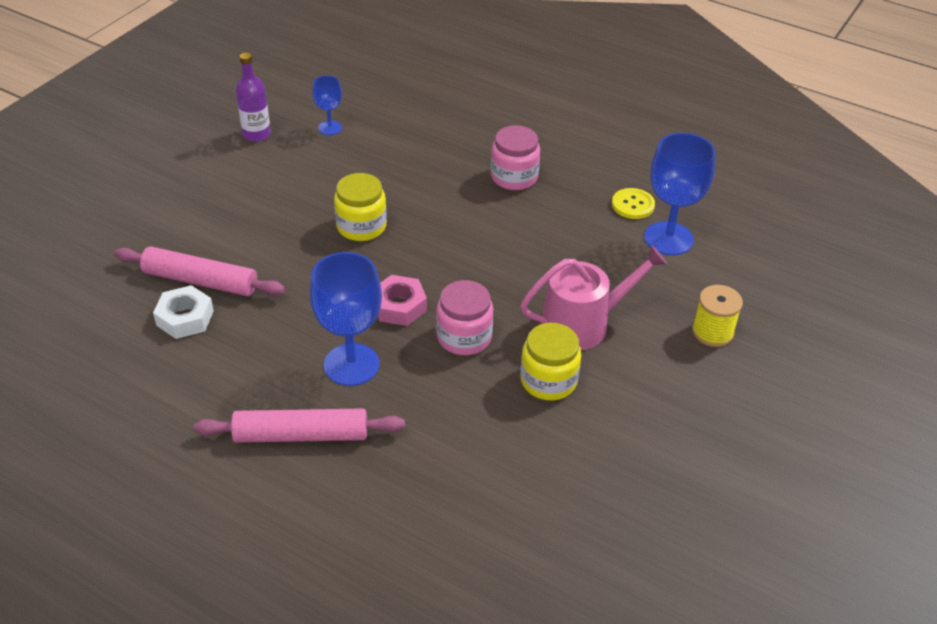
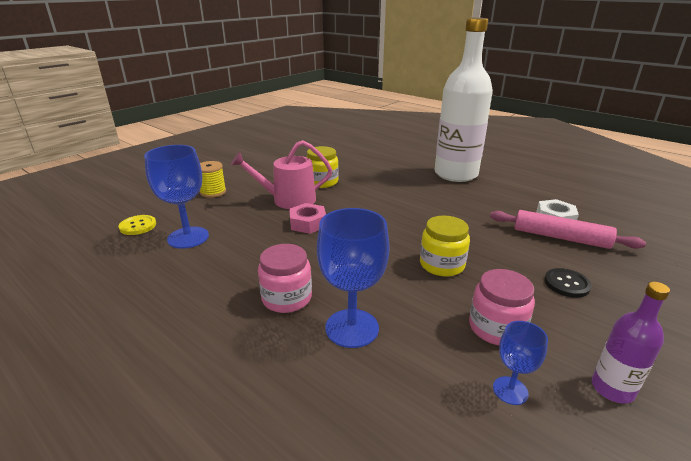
camera: 170 degrees left, 15 degrees down
pink rolling pin [194,408,405,443] -> white bottle [435,18,493,182]
blue goblet [310,252,382,386] -> blue goblet moved to [317,208,390,348]
pink nut [378,275,427,326] -> pink nut moved to [289,203,326,234]
pink jar [436,280,493,355] -> pink jar moved to [469,269,535,345]
yellow button [612,188,655,219] -> yellow button moved to [119,215,156,235]
none -> black button [544,268,592,298]

